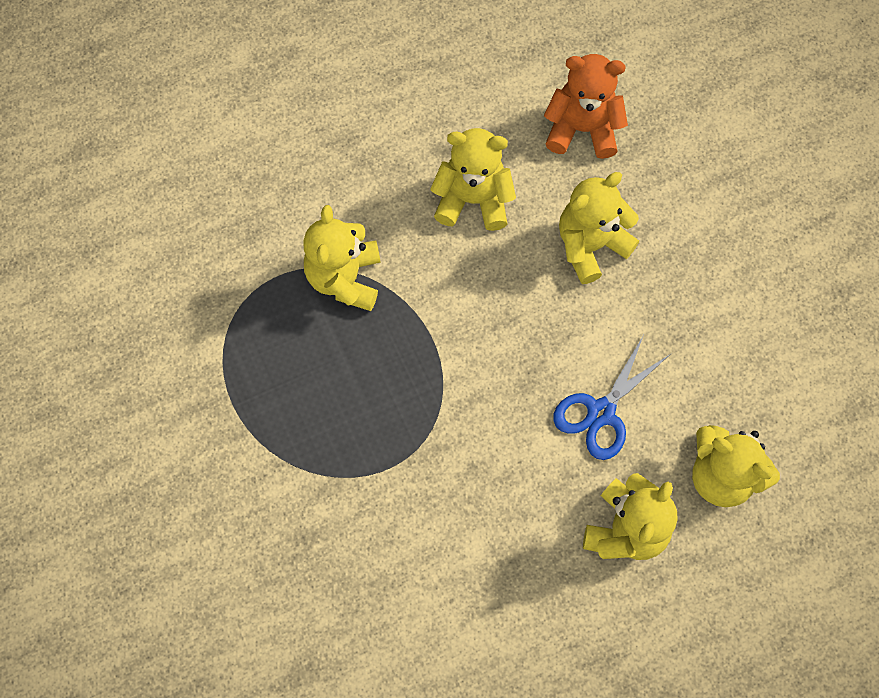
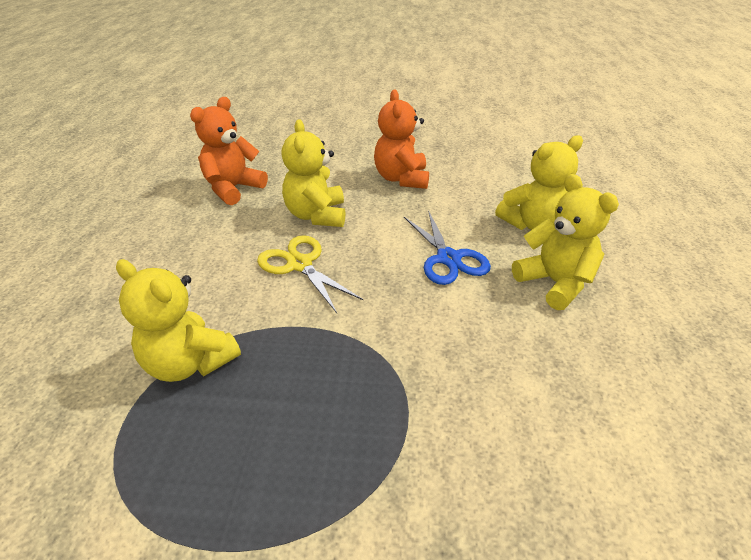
camera: 60 degrees left, 30 degrees down
yellow teddy bear [430,128,516,231] -> none
none -> yellow scissors [257,235,363,313]
none -> orange teddy bear [374,90,429,189]

